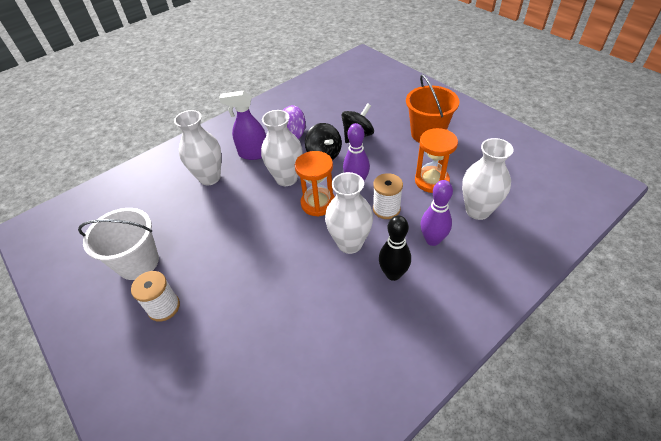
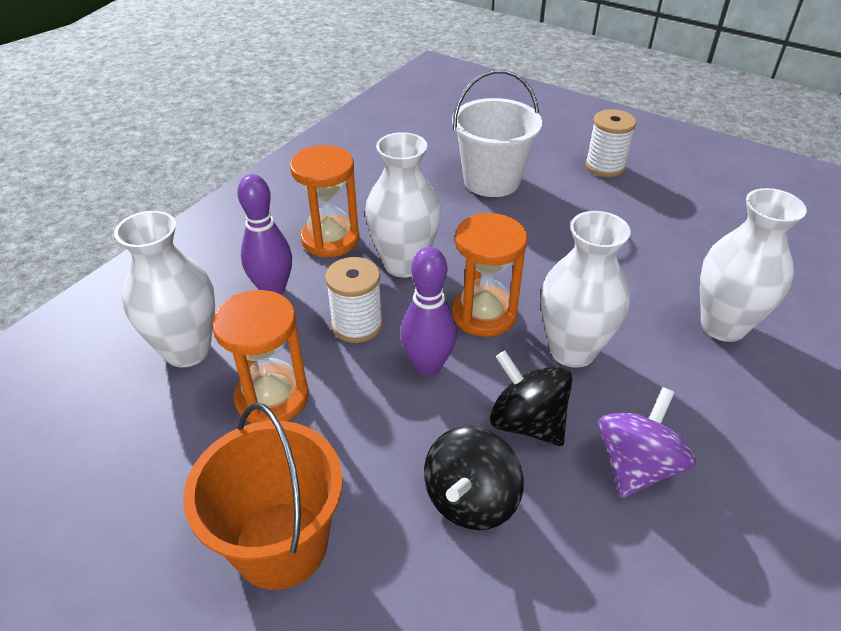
camera: 160 degrees right, 5 degrees down
white bucket [78,208,159,280] -> white bucket moved to [452,70,542,197]
purple spray bottle [219,90,266,160] -> none
black bowling pin [379,215,411,281] -> orange hourglass [290,145,359,257]

